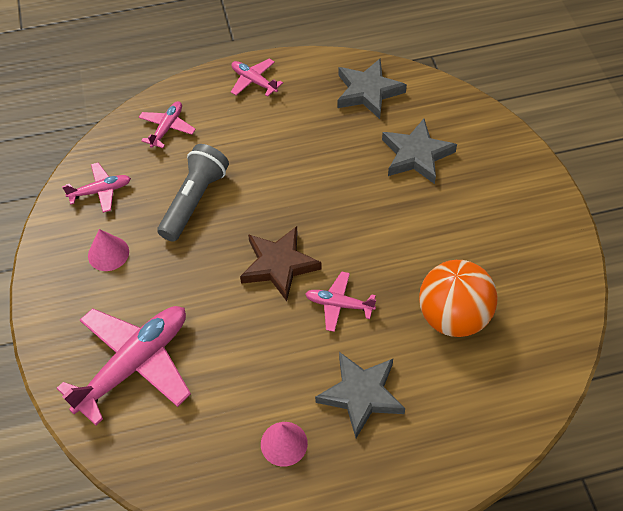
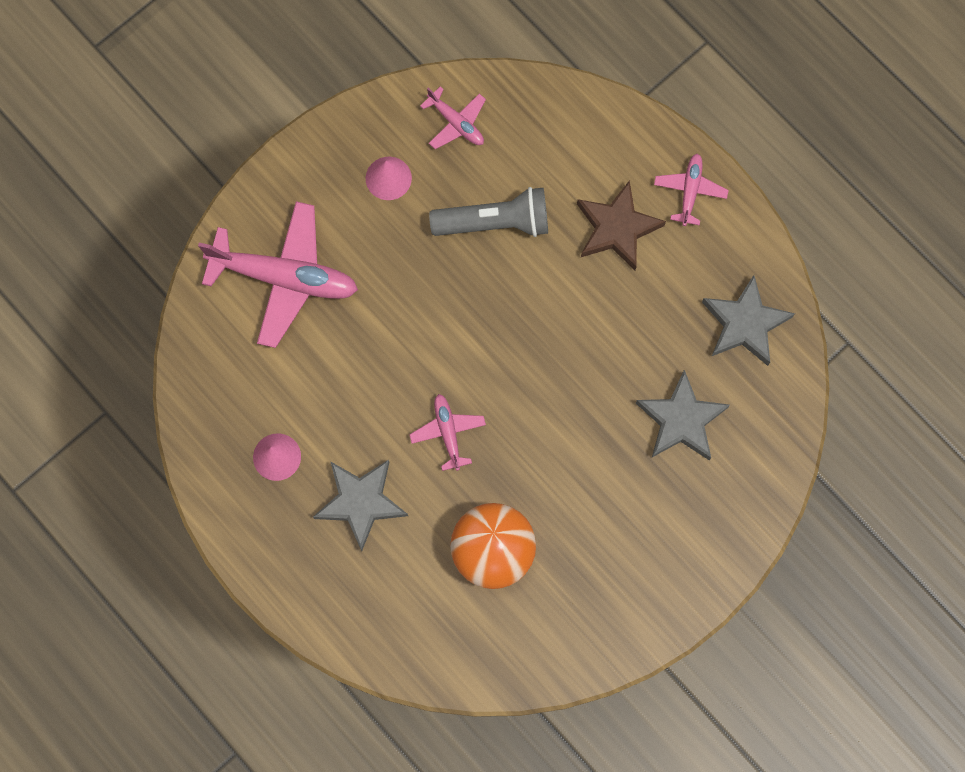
camera: 60 degrees right, 20 degrees up
pink plane [139,101,196,148] -> none
brown star [240,226,322,301] -> brown star moved to [577,180,666,270]

